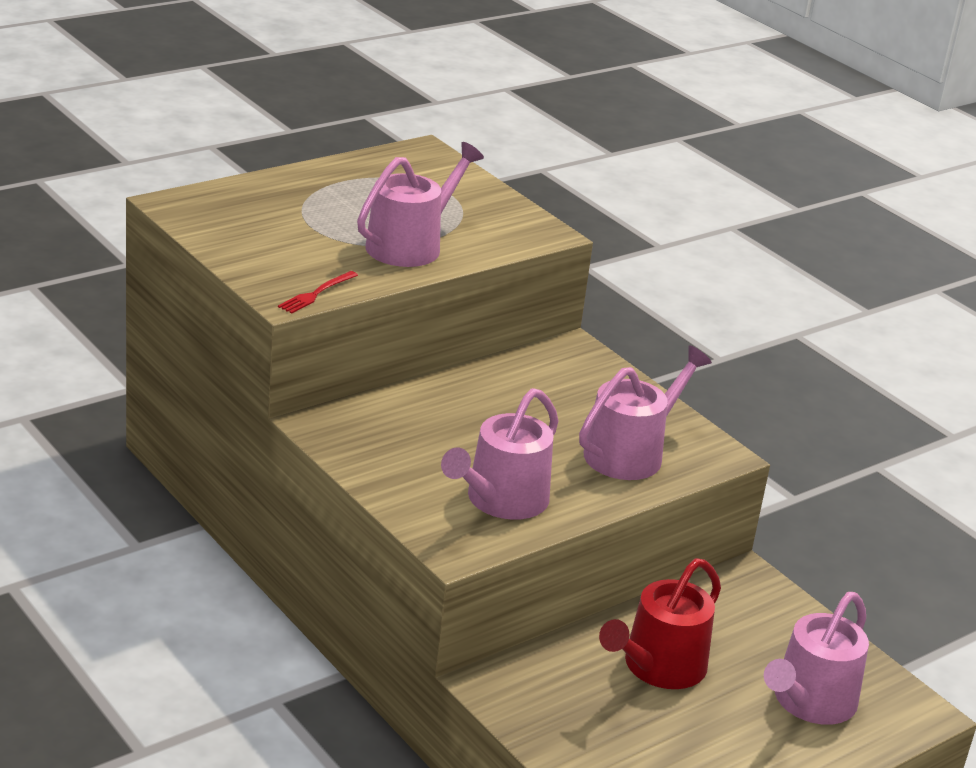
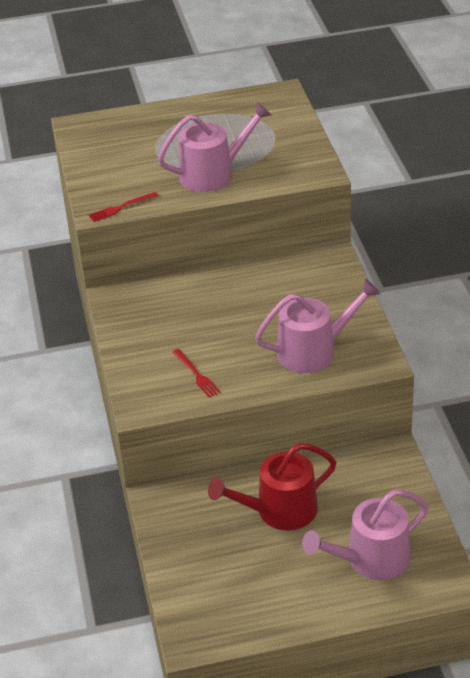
camera: 30 degrees right, 10 degrees up
pink watering can [441,388,558,520] -> red fork [172,349,220,397]

